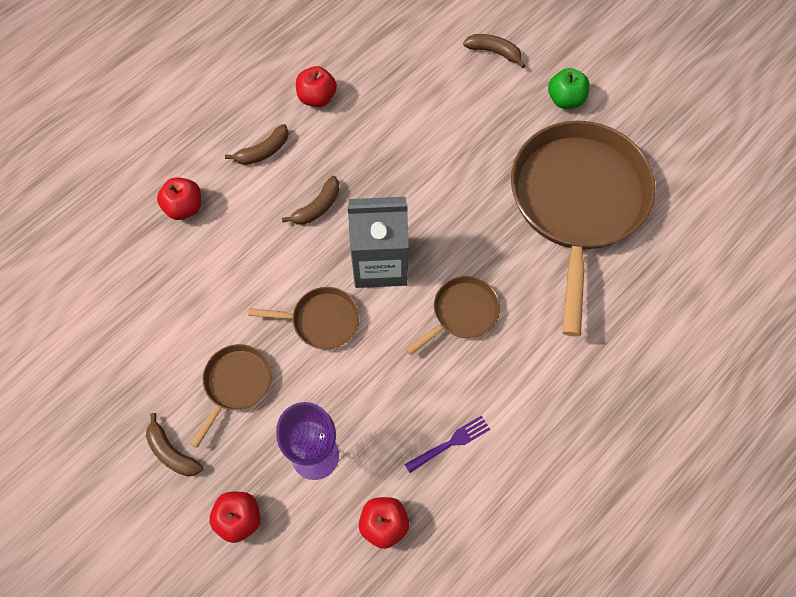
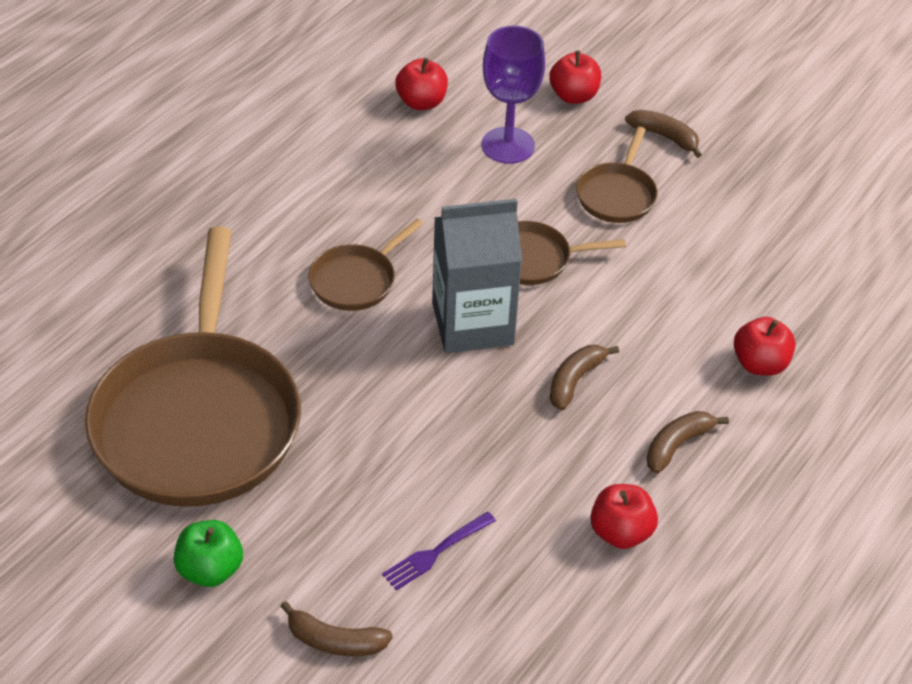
camera: 170 degrees right, 20 degrees down
purple fork [405,415,490,473] -> purple fork moved to [382,512,496,591]

